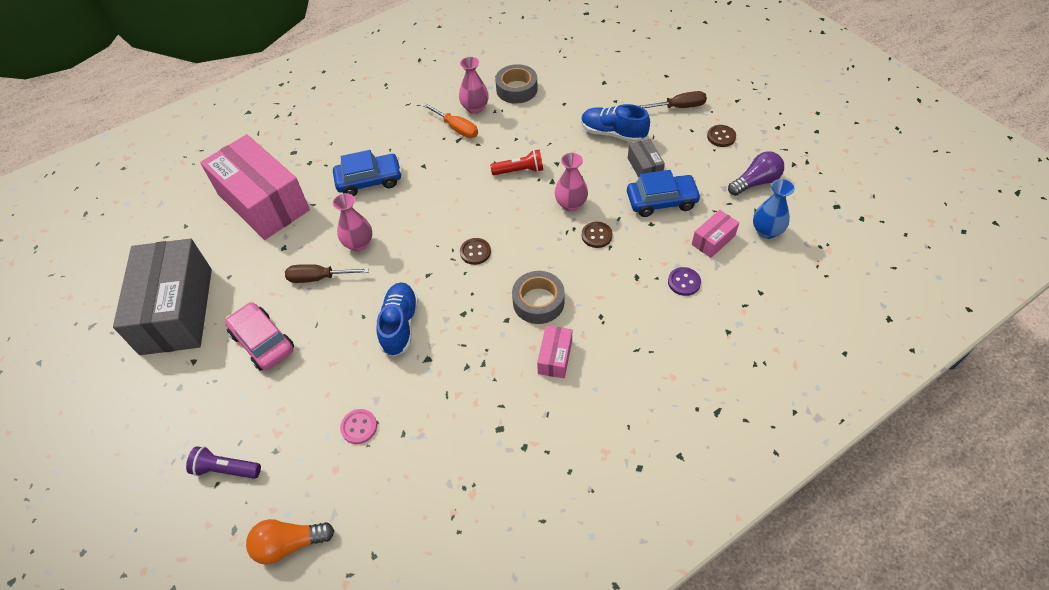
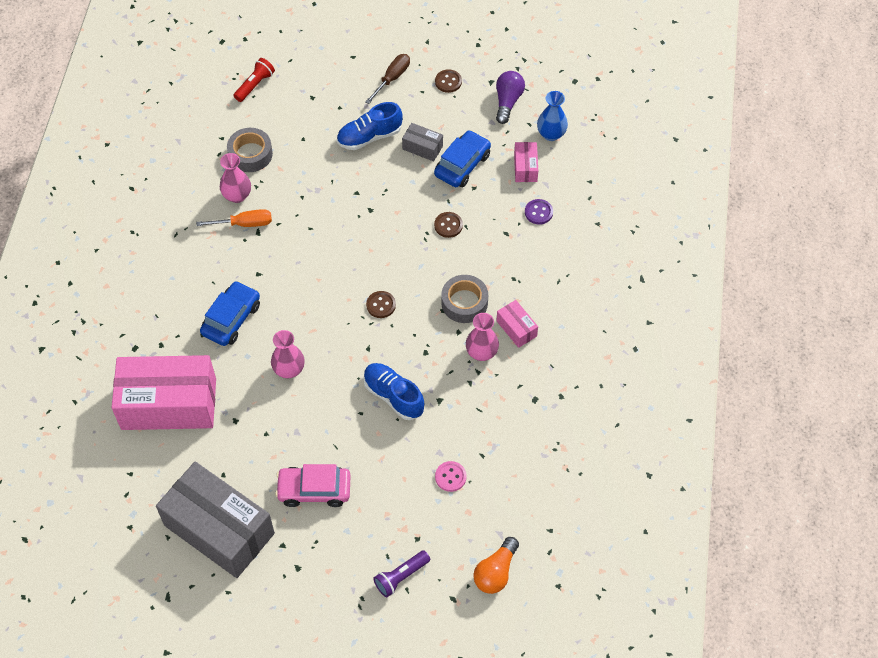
camera: 50 degrees left, 5 degrees up
brown screwdriver [285,264,369,283] -> none
red flashlight [490,149,543,175] -> red flashlight moved to [233,58,275,102]
pink vase [555,153,588,212] -> pink vase moved to [466,313,499,361]

